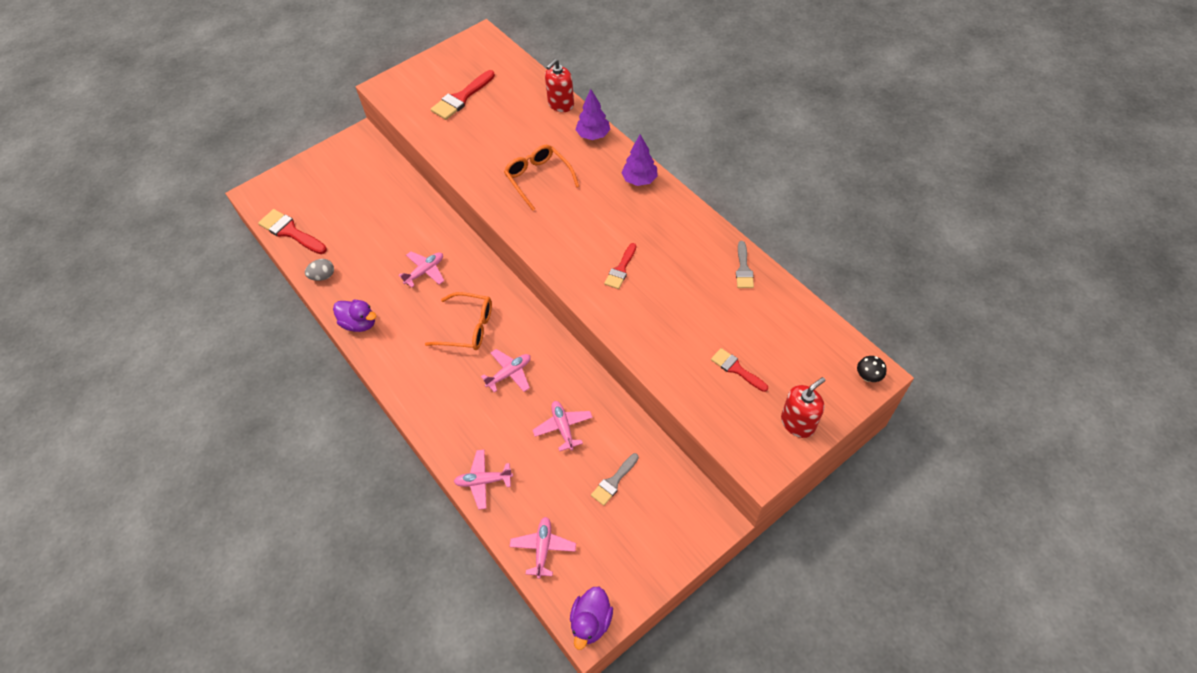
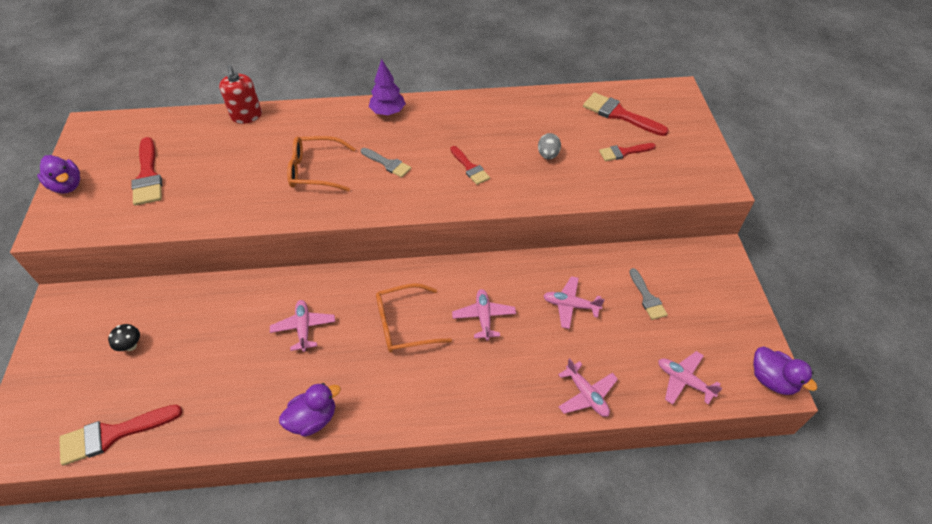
camera: 60 degrees left, 5 degrees down
grey egg [305,259,334,281] -> grey egg moved to [538,133,561,159]
orange glasses [425,292,492,350] -> orange glasses turned 150 degrees counterclockwise [376,283,452,352]
pink plane [454,450,513,510] -> pink plane turned 60 degrees counterclockwise [558,358,618,417]
purple tree [575,89,610,140] -> none
grey brush [736,241,754,288] -> grey brush moved to [361,148,411,178]
red soap dispenser [781,377,826,438] -> none
black mushroom [857,356,886,382] -> black mushroom moved to [108,324,140,351]
none -> purple duck [37,155,80,194]
none -> red brush [583,92,669,136]

